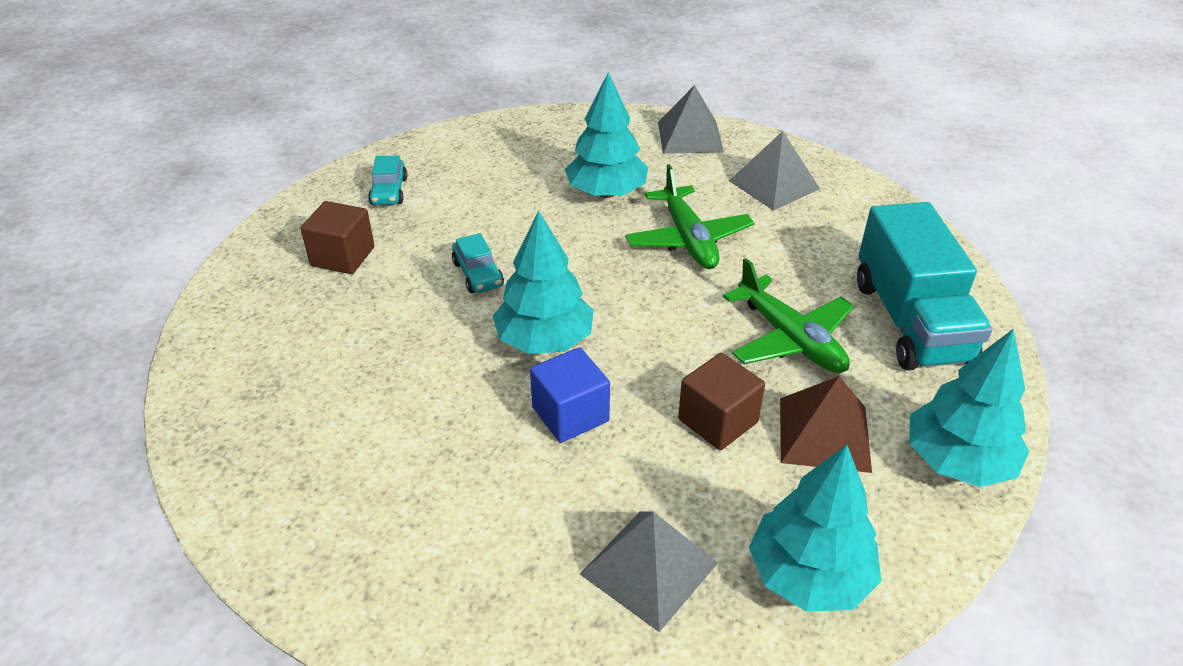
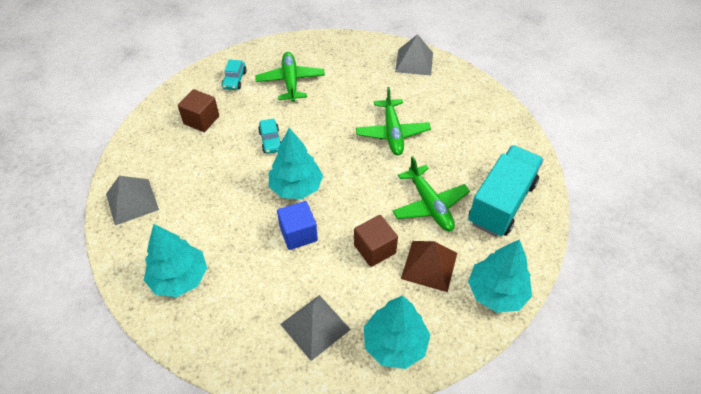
camera: 10 degrees right, 10 degrees up
turquoise tree [565,72,648,198] -> turquoise tree moved to [144,224,207,297]
grey pyramid [729,131,820,211] -> grey pyramid moved to [106,176,159,225]
turquoise truck [857,202,992,371] -> turquoise truck turned 150 degrees counterclockwise [468,145,544,237]
none -> green plane [255,52,325,102]

